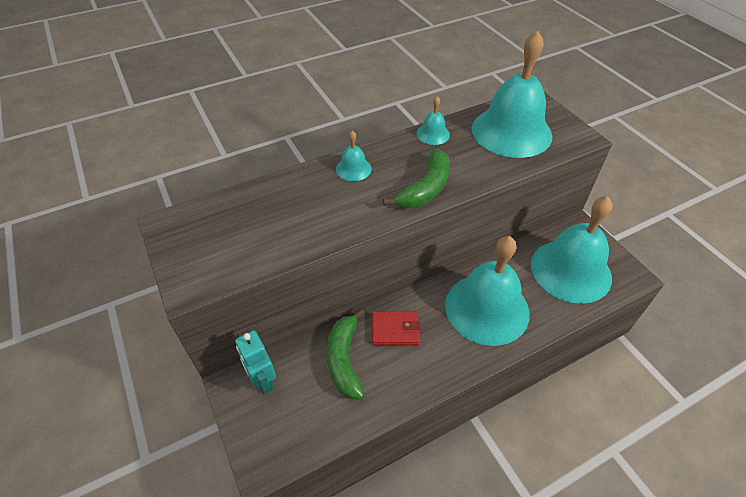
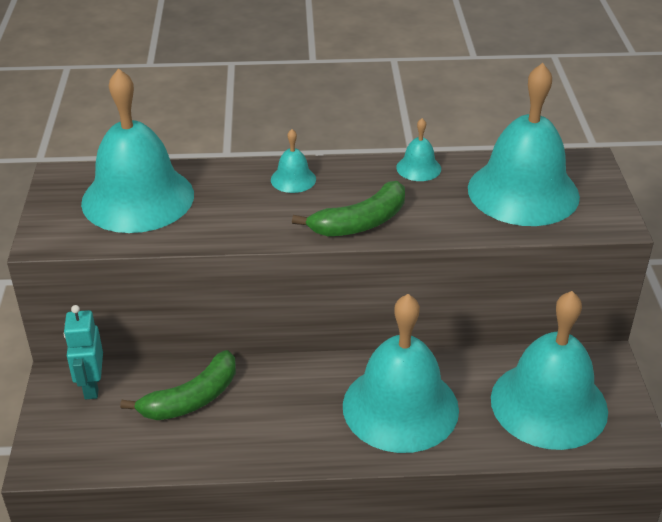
camera: 25 degrees right, 10 degrees down
green banana [327,309,364,399] -> green banana turned 150 degrees counterclockwise [120,350,236,420]
red wallet [372,311,420,345] -> none
none -> turquoise bell [81,68,194,233]

